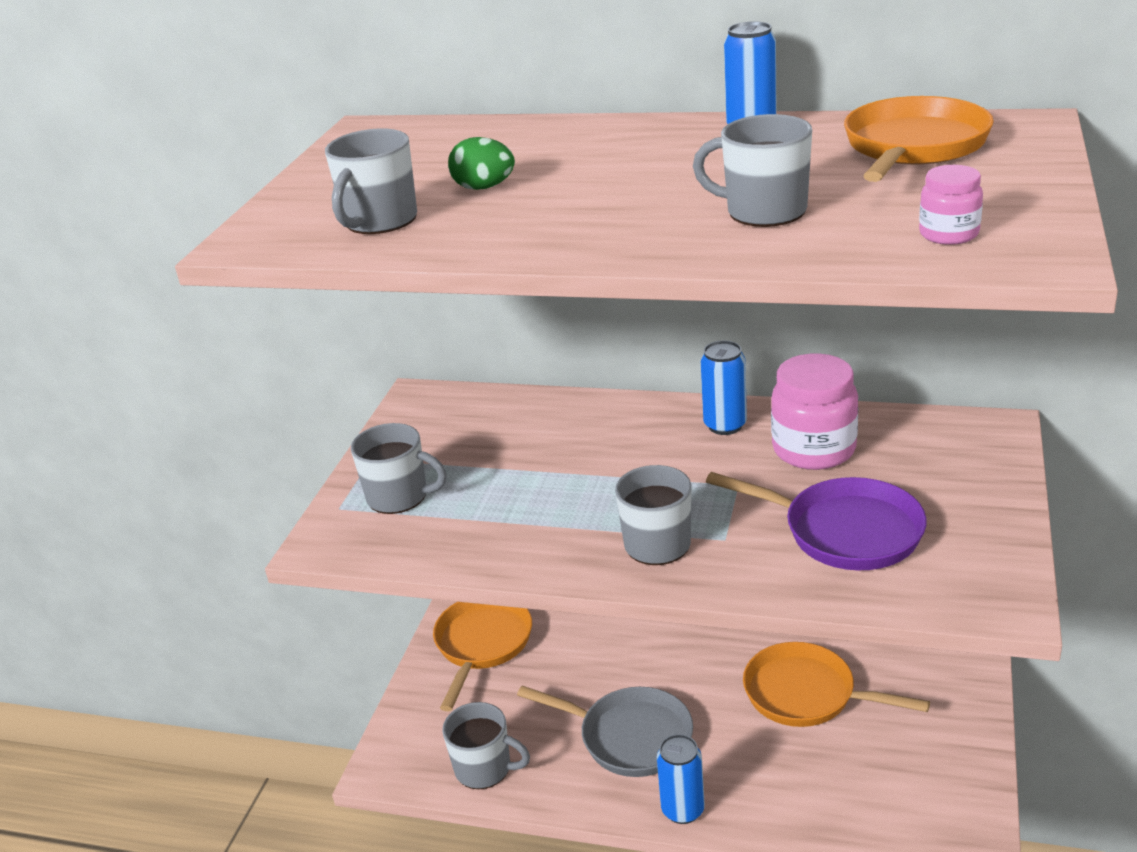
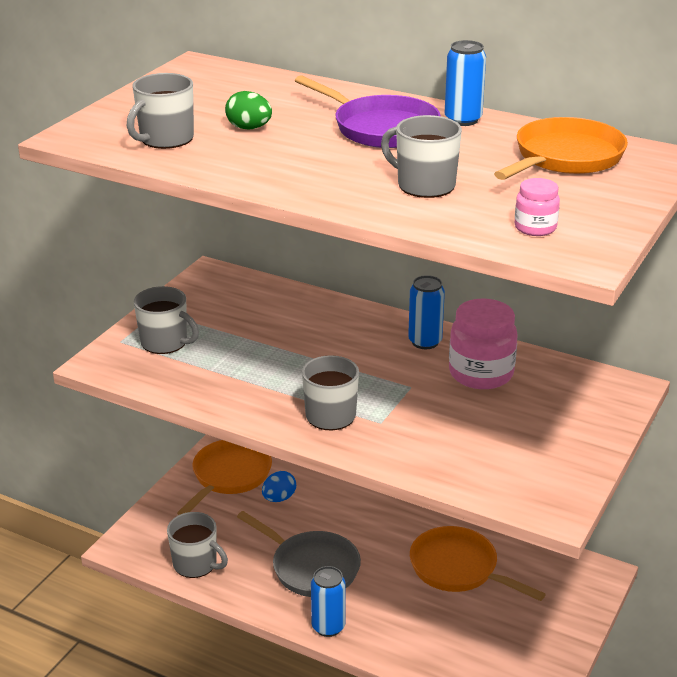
camera: 10 degrees right, 0 degrees up
purple pan [706,472,927,570] -> purple pan moved to [295,75,441,148]
none -> blue egg [262,471,296,502]

